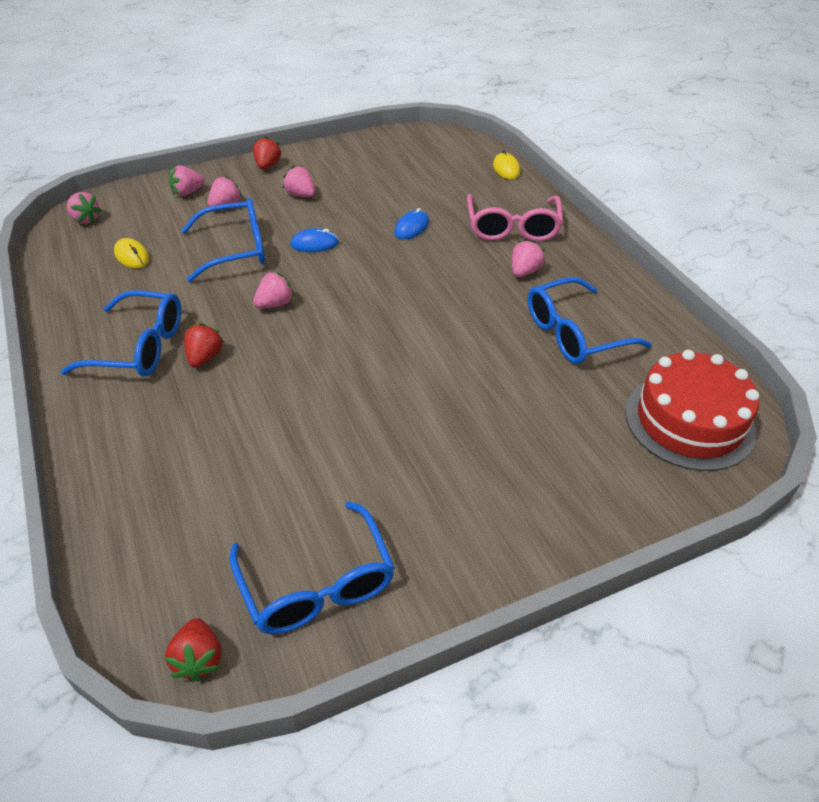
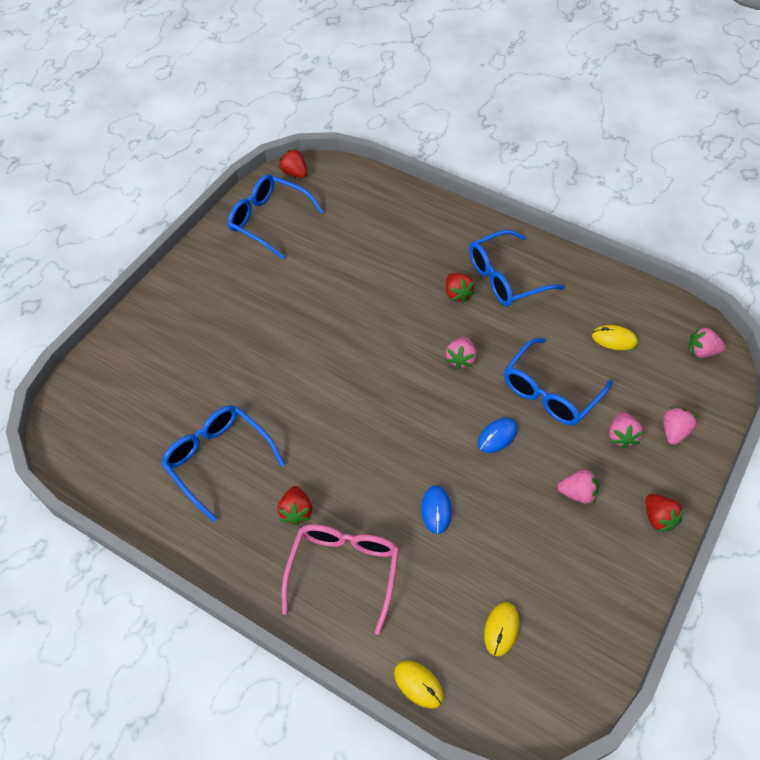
camera: 145 degrees right, 10 degrees up
pink glasses [467,194,563,241] -> pink glasses turned 45 degrees clockwise [282,524,399,635]
pink strawberry [512,239,545,277] -> red strawberry [278,486,312,526]
blue glasses [528,277,652,364] -> blue glasses turned 75 degrees counterclockwise [161,405,285,522]
red cake [626,350,759,471] -> none
none -> yellow mouse [484,602,519,656]

